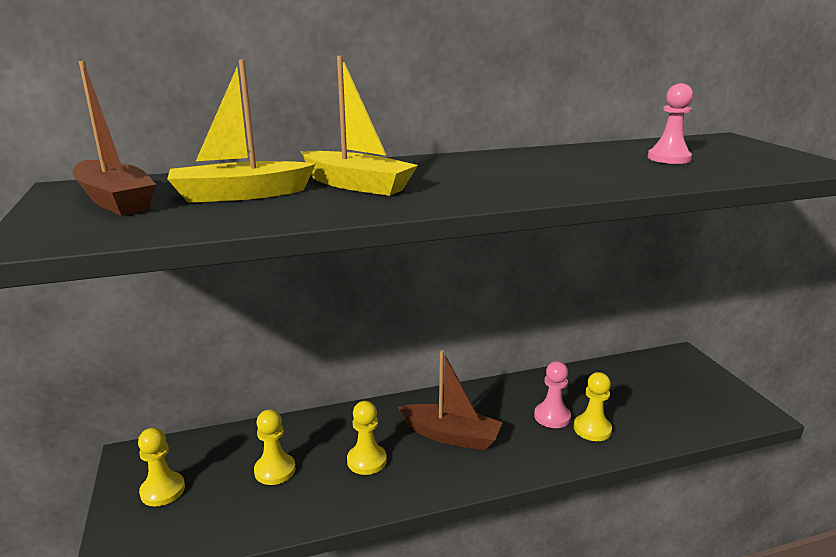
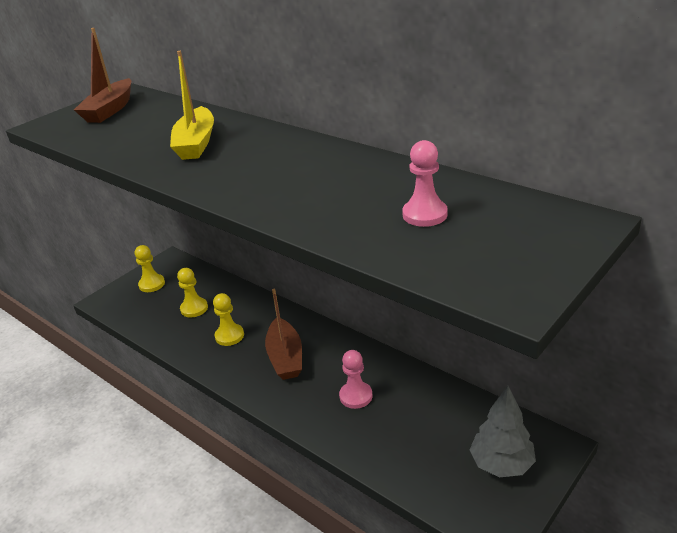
camera: 60 degrees right, 10 degrees up
yellow boat [167,60,316,203] -> none
yellow pawn [574,372,612,441] -> none
none -> grey tree [470,386,536,478]

